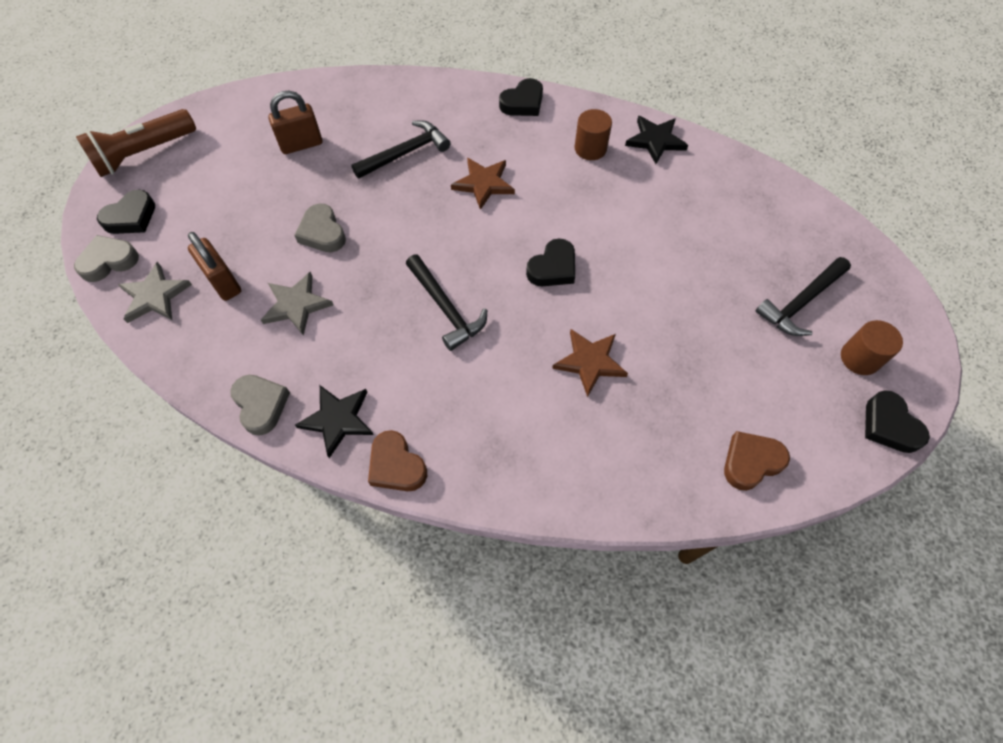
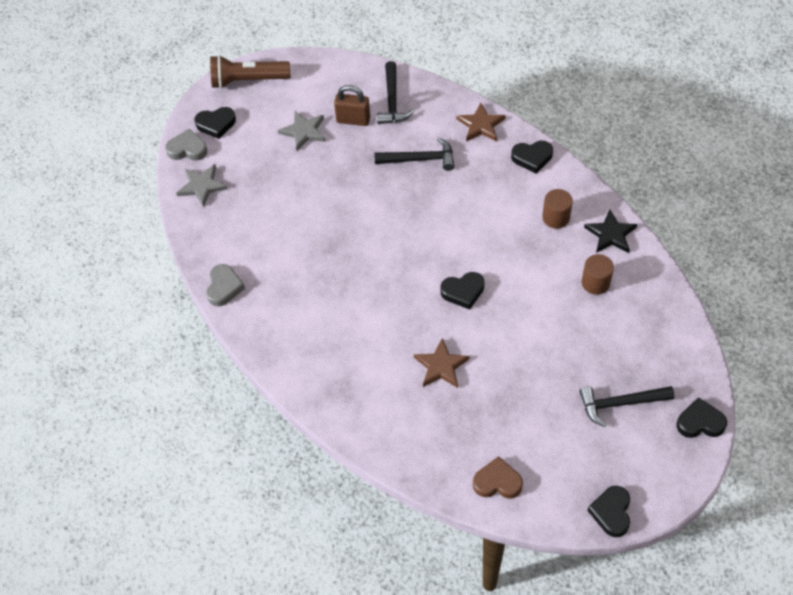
camera: 35 degrees right, 5 degrees down
brown padlock [188,232,241,301] -> none
grey star [261,272,333,336] -> grey star moved to [278,111,325,151]
grey heart [294,203,346,252] -> none
black star [295,385,374,458] -> none
brown heart [368,430,427,491] -> none
black hammer [406,254,487,351] -> black hammer moved to [377,61,414,124]
brown star [451,158,515,210] -> brown star moved to [456,102,506,142]
brown cylinder [841,320,903,375] -> brown cylinder moved to [582,254,614,295]
none -> black heart [676,397,727,438]

